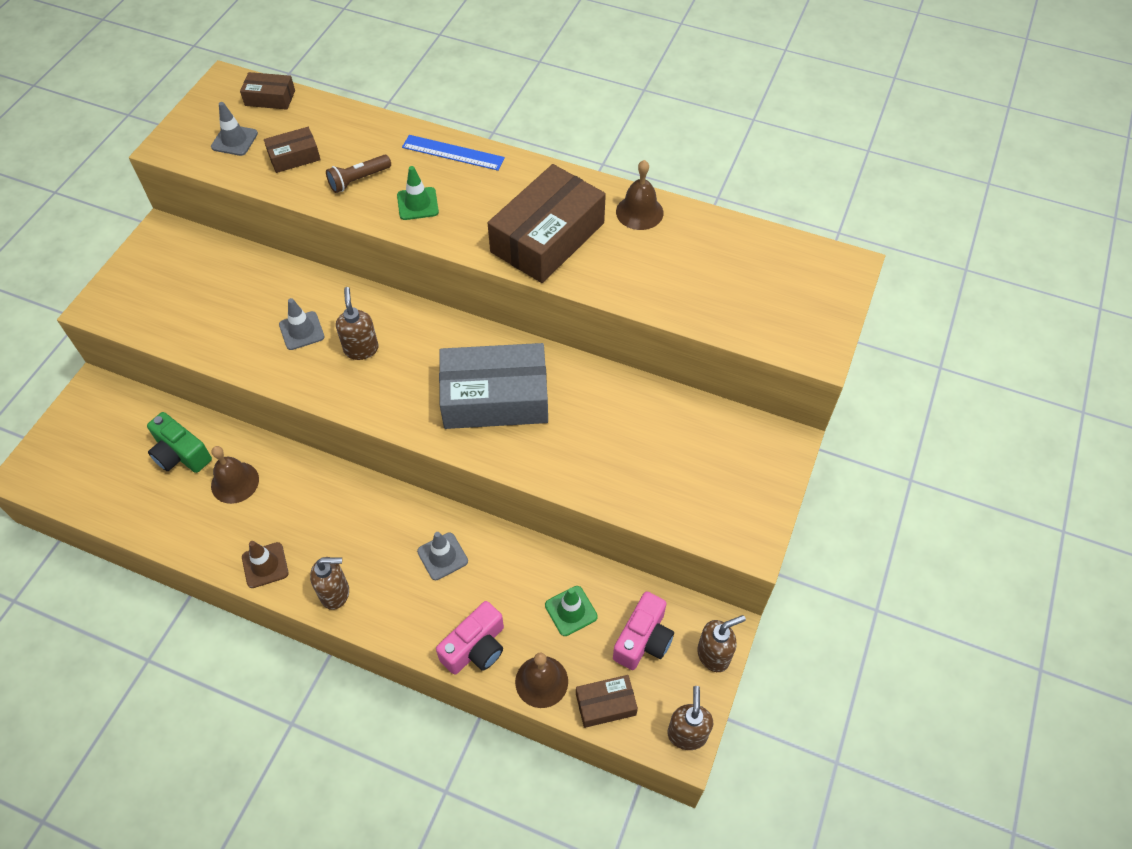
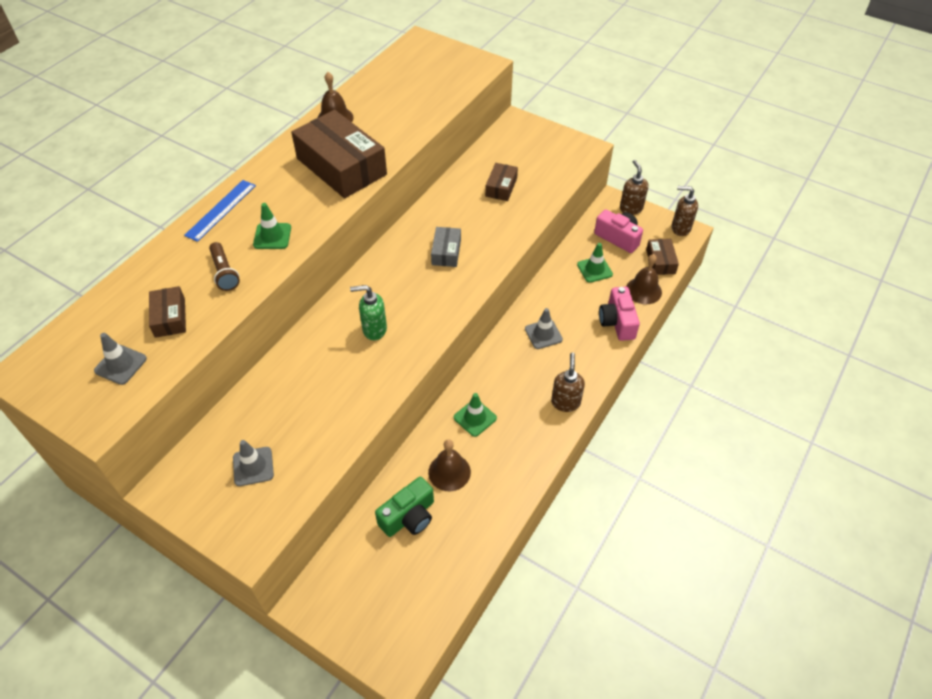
camera: 80 degrees left, 5 degrees down
brown box [240,72,295,110] -> brown box moved to [485,163,518,201]
brown traffic cone [242,541,288,588] -> none
grey traffic cone [279,298,324,350] -> grey traffic cone moved to [233,440,274,486]
brown soap dispenser [336,287,379,360] -> green soap dispenser [350,285,387,340]
pink camera [436,601,504,675] -> pink camera turned 150 degrees counterclockwise [599,287,640,341]
grey box [439,343,548,429] -> grey box [431,227,461,267], size x0.48
none -> green traffic cone [454,393,497,437]

